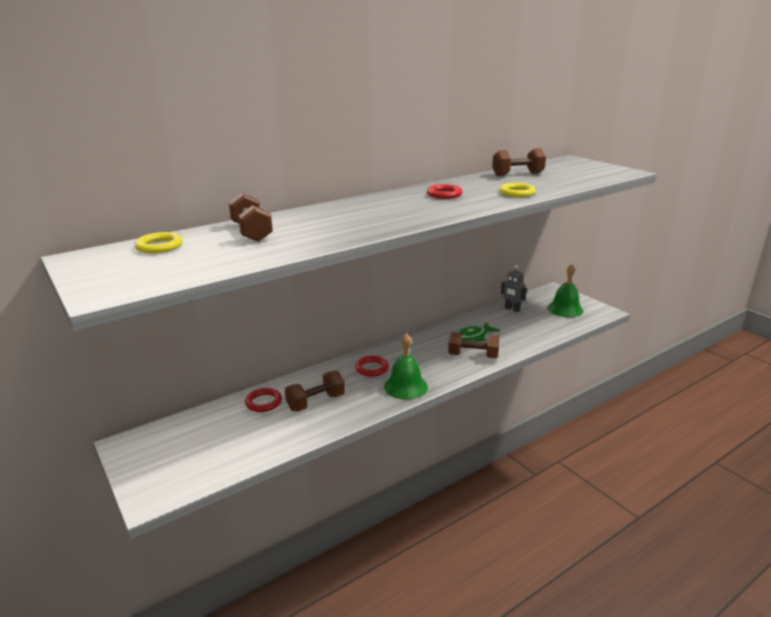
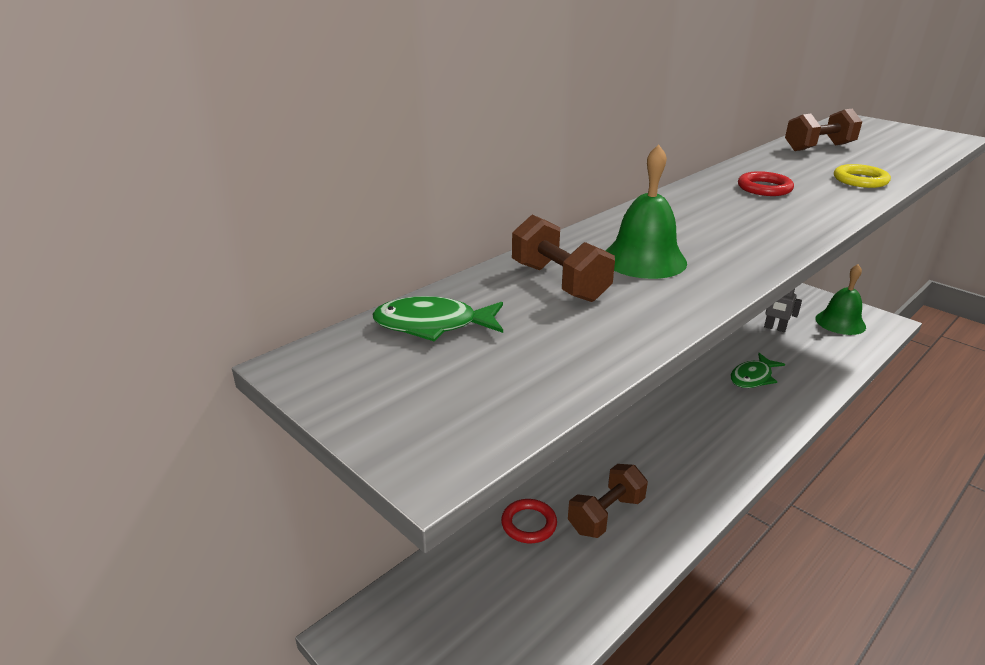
camera: 10 degrees left, 5 degrees up
yellow ring [135,232,182,253] -> green fish [372,296,503,341]
red ring [355,356,389,377] -> none
green bell [384,333,428,400] -> green bell moved to [606,144,687,279]
brown dumbbell [448,332,500,358] -> none

